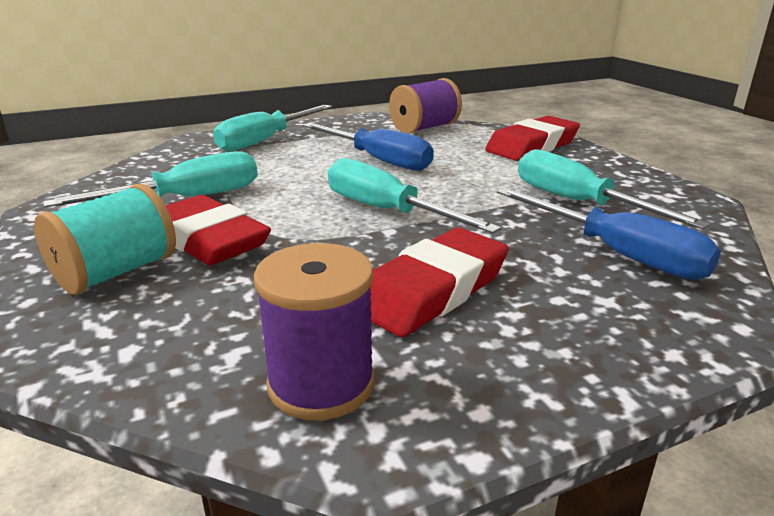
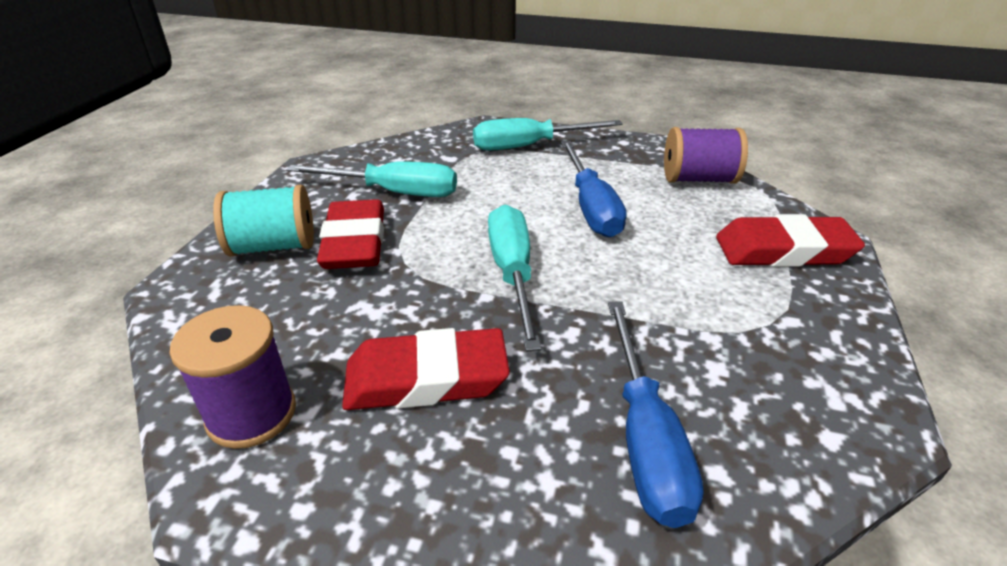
camera: 40 degrees right, 10 degrees up
turquoise screwdriver [518,149,710,229] -> none

